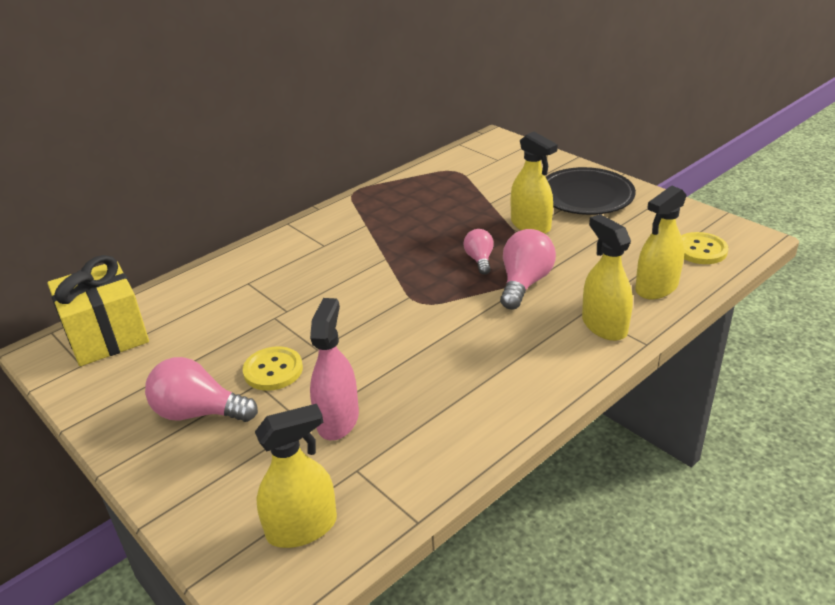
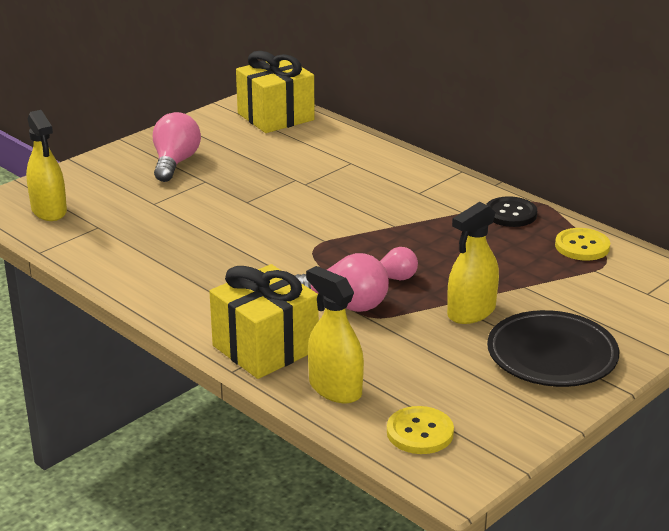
camera: 85 degrees right, 5 degrees down
yellow button [243,347,303,391] -> yellow button moved to [555,228,610,261]
pink spray bottle [310,298,359,440] -> none
yellow spray bottle [582,214,633,341] -> yellow gift [209,264,319,379]
none -> black button [486,196,537,227]

